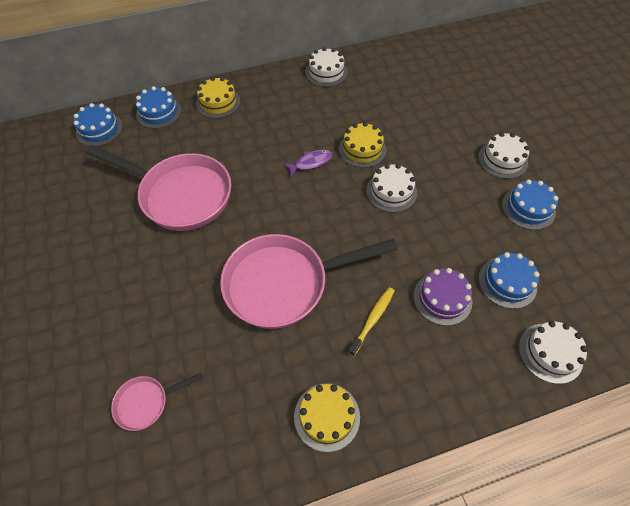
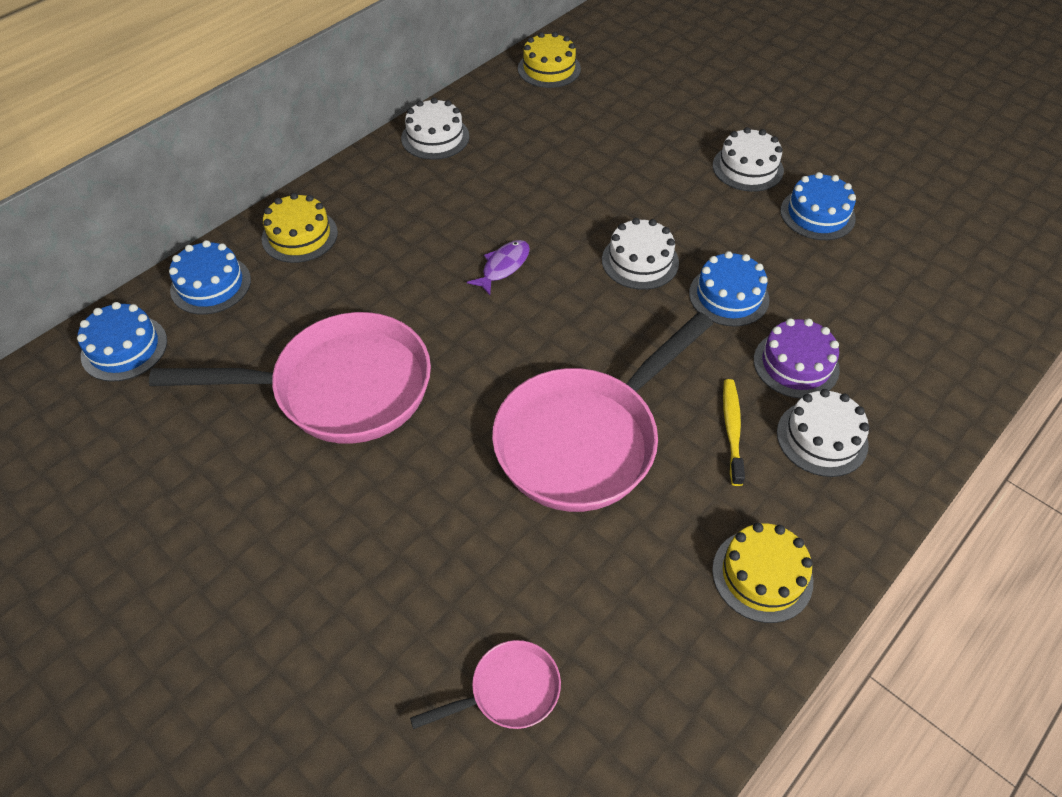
camera: 30 degrees left, 5 degrees down
pink pan [111,373,203,431] -> pink pan turned 150 degrees counterclockwise [410,640,561,729]
yellow cake [339,122,386,168] -> yellow cake moved to [518,32,581,88]
blue cake [479,252,540,309] -> blue cake moved to [689,251,770,327]
white cake [519,321,588,384] -> white cake moved to [777,389,869,477]

